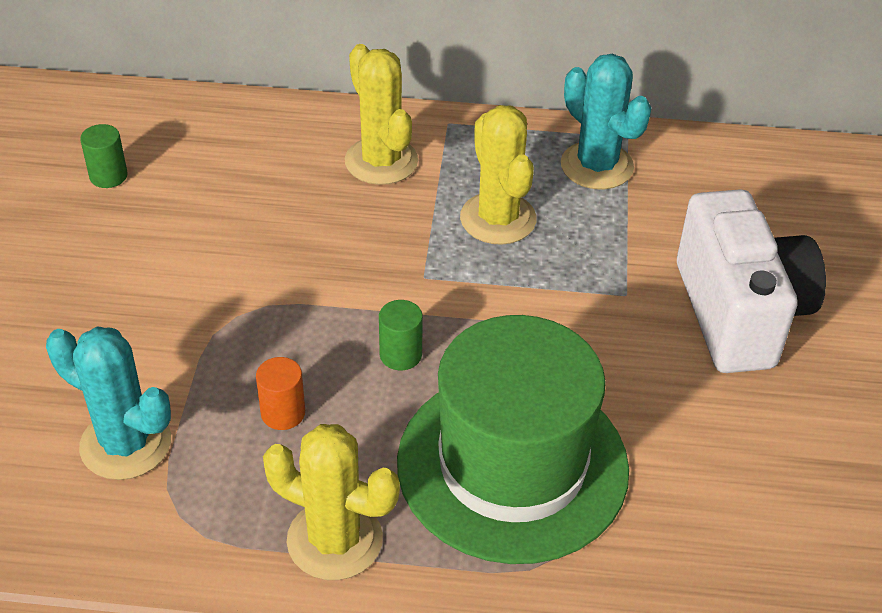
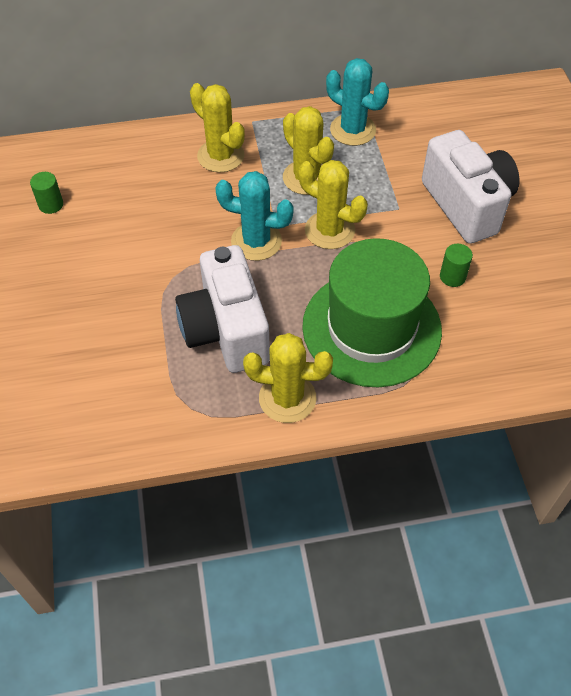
camera: 15 degrees left, 10 degrees up
turquoise cactus [46,327,171,480] -> turquoise cactus moved to [215,171,294,261]
orange cylinder [256,357,305,430] -> white camera [175,245,270,373]
green cylinder [379,300,423,370] -> green cylinder moved to [440,244,473,287]
none -> yellow cactus [299,160,368,249]

